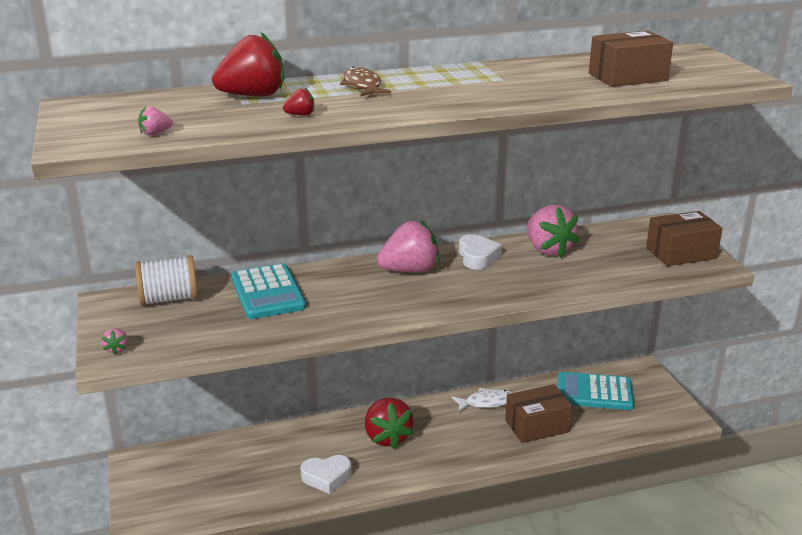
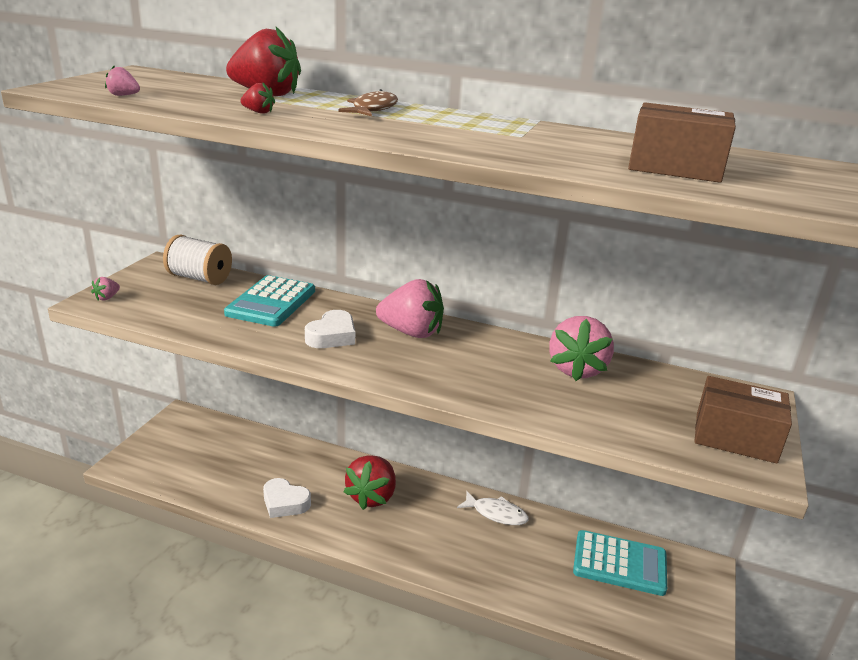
camera: 35 degrees right, 0 degrees up
white heart [459,234,502,269] -> white heart moved to [305,310,355,348]
brown box [505,384,573,443] -> none
turquoise calculator [558,372,634,410] -> turquoise calculator turned 150 degrees clockwise [573,530,667,596]

